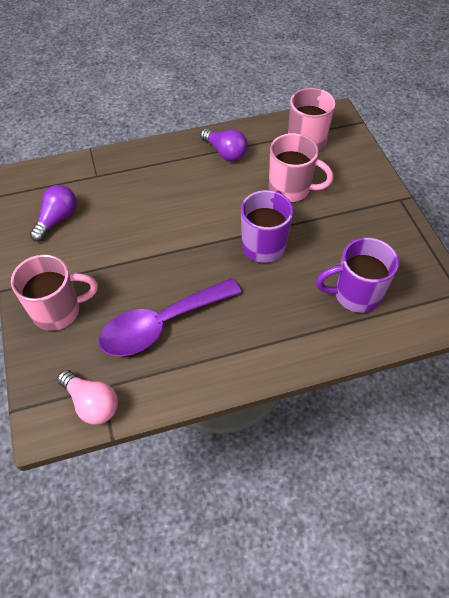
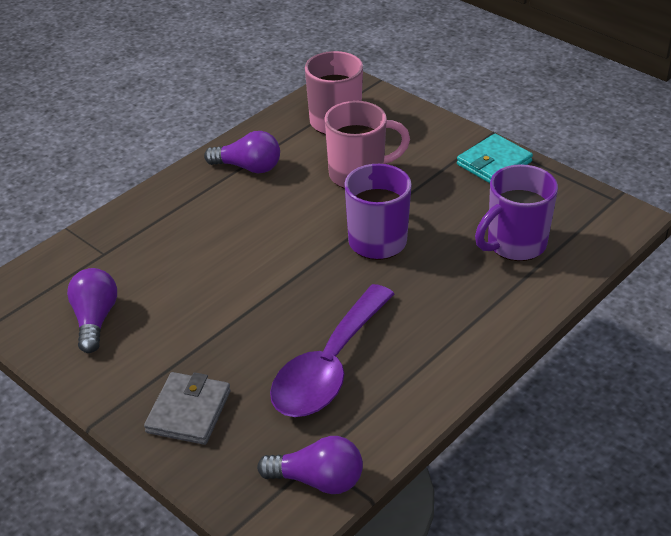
camera: 30 degrees left, 15 degrees down
pink mug [11,254,98,331] -> grey wallet [144,372,230,445]
pink light bulb [57,370,118,425] -> purple light bulb [257,436,363,494]
none -> turquoise wallet [457,134,533,183]

